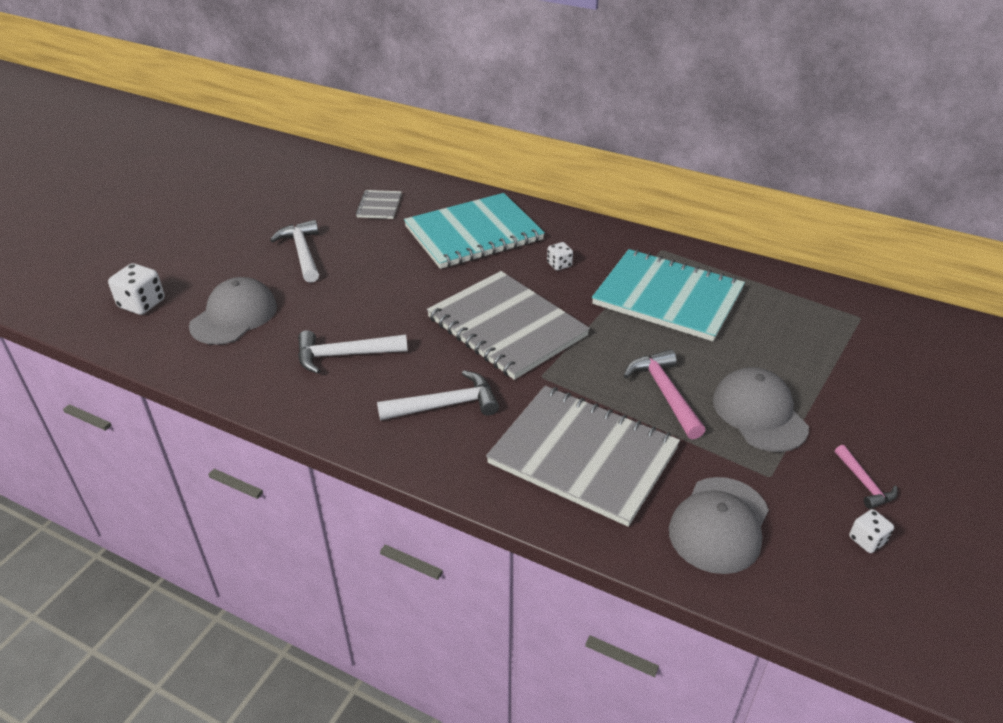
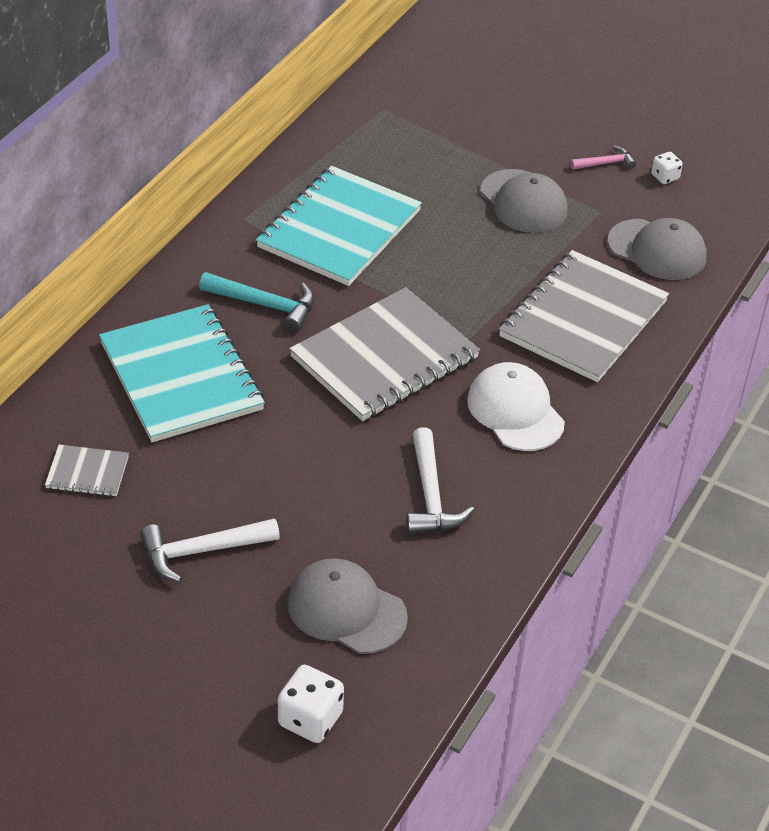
camera: 90 degrees left, 5 degrees up
white hammer [377,370,499,421] -> white cap [467,362,565,451]
white dice [547,242,573,270] -> turquoise hammer [199,272,314,333]
pink hammer [624,349,705,440] -> none
grey cap [713,367,809,452] -> grey cap turned 105 degrees counterclockwise [480,169,568,233]

